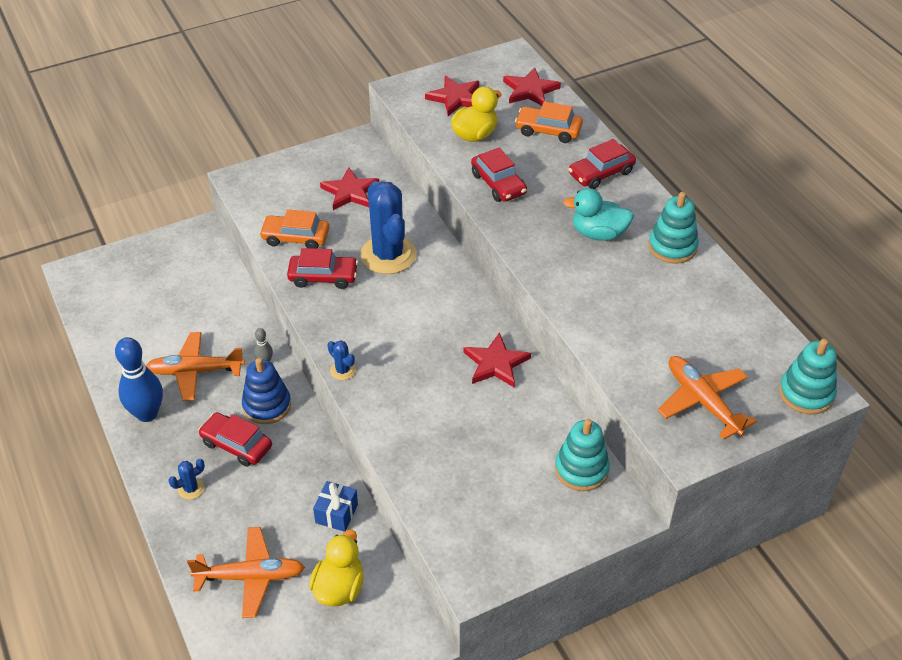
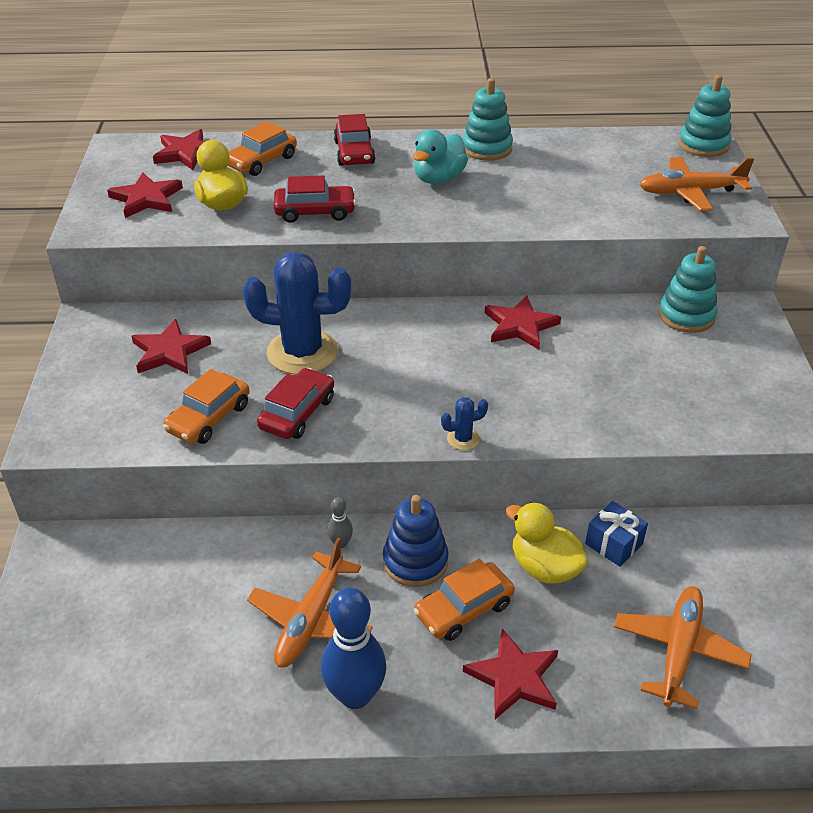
camera: 65 degrees left, 5 degrees down
blue cactus [168,459,205,500] -> red star [463,628,558,719]
red car [198,412,272,467] -> orange car [414,559,515,641]
yellow duck [309,530,364,606] -> yellow duck moved to [506,502,589,584]

